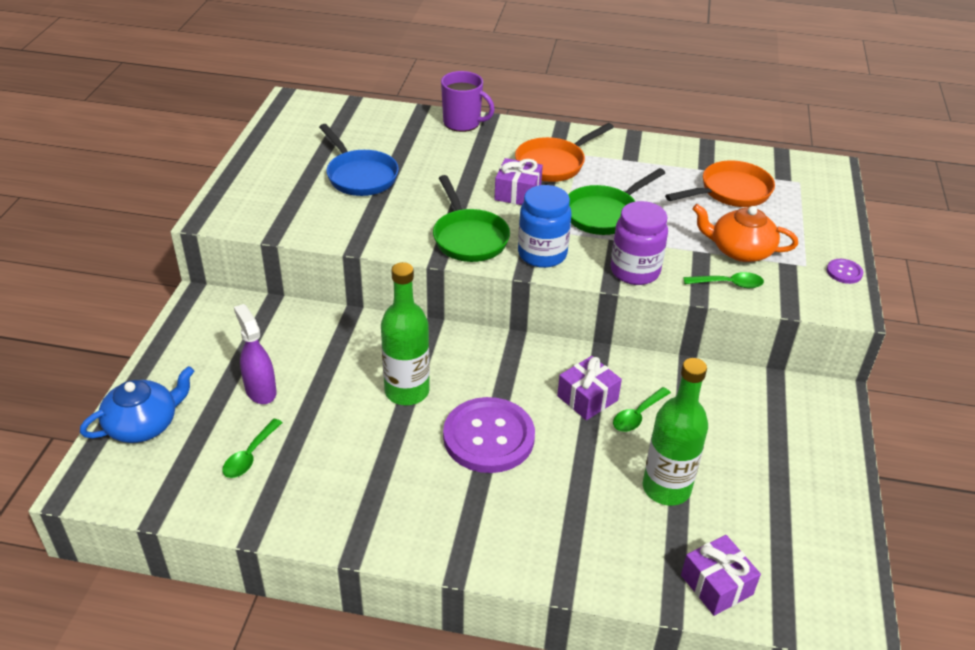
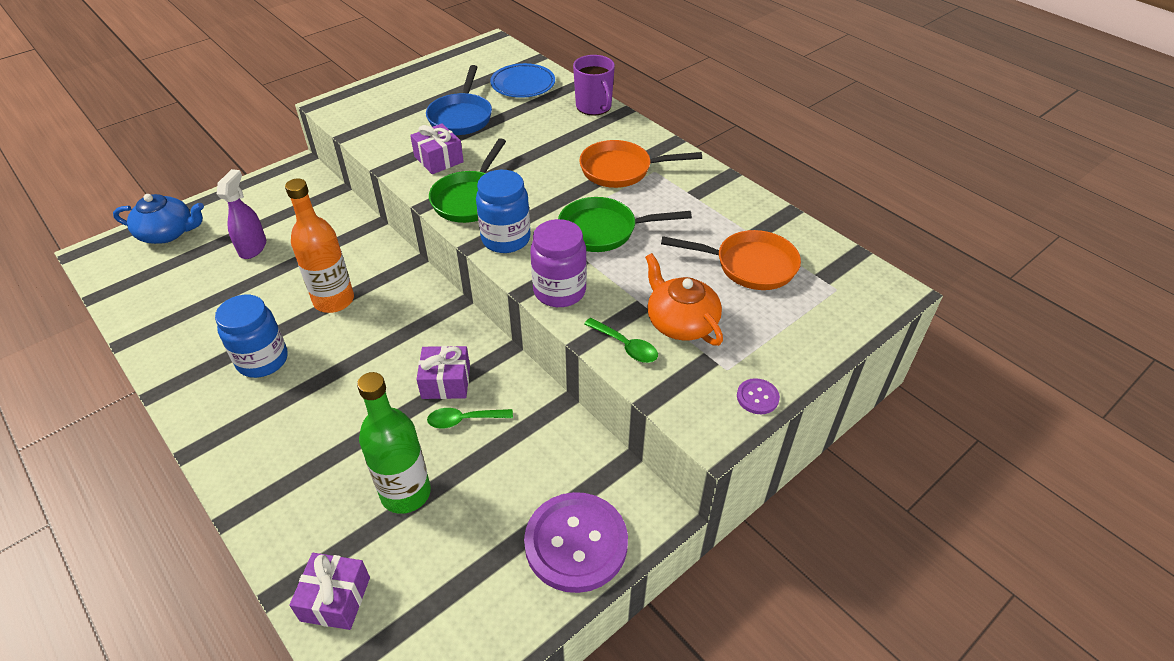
camera: 40 degrees right, 5 degrees up
green spoon [223,419,283,478] -> none
green bottle [381,262,430,405] -> orange bottle [285,178,354,313]
purple button [443,397,535,473] -> purple button moved to [524,492,628,593]
purple gift [494,158,543,205] -> purple gift moved to [410,123,464,174]
none -> blue jar [215,295,288,378]
none -> blue plate [490,63,555,98]

